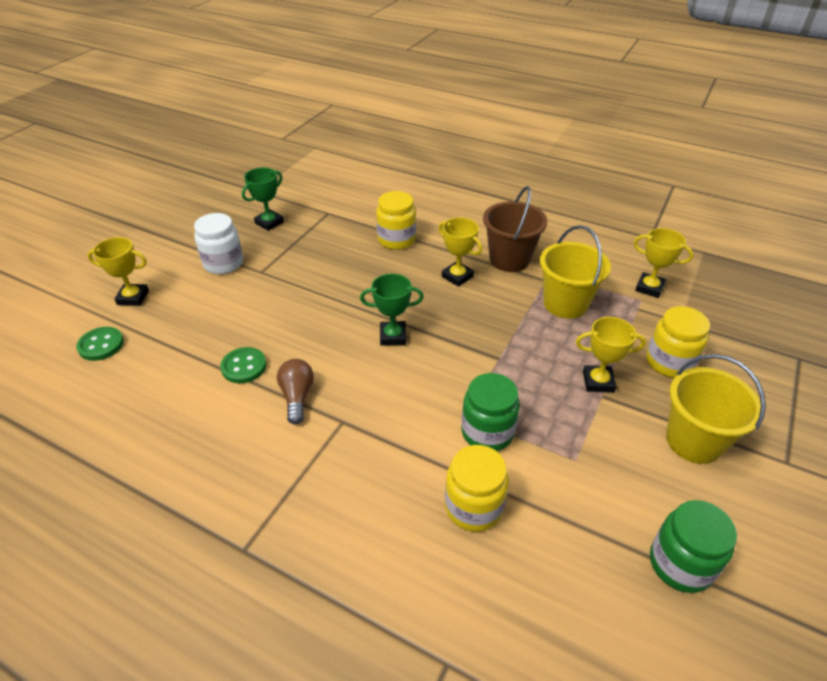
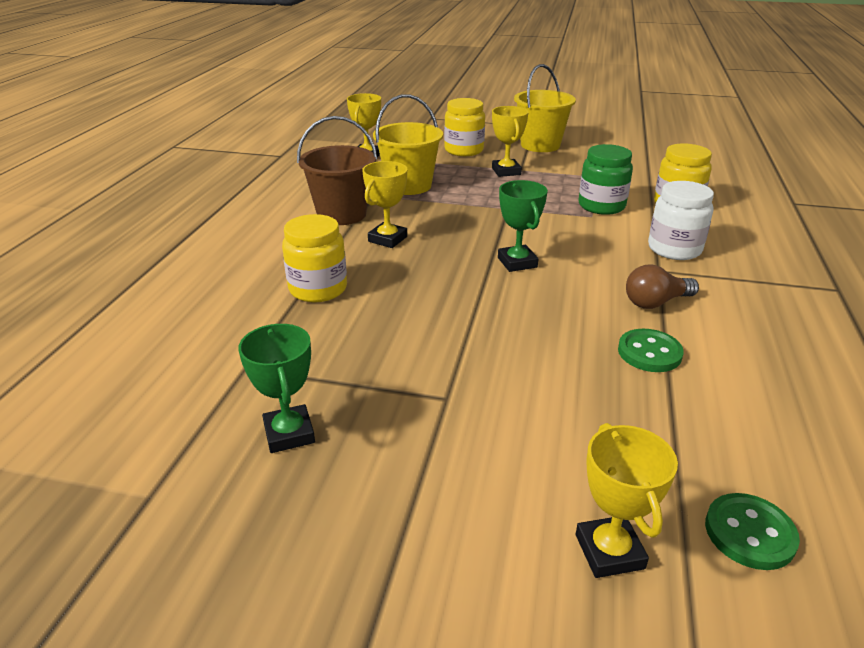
camera: 105 degrees left, 10 degrees down
white jar [194,213,243,274] -> white jar moved to [648,181,714,260]
green trophy [242,168,284,231] -> green trophy turned 45 degrees clockwise [238,324,315,453]
green jar [650,500,737,593] -> none

